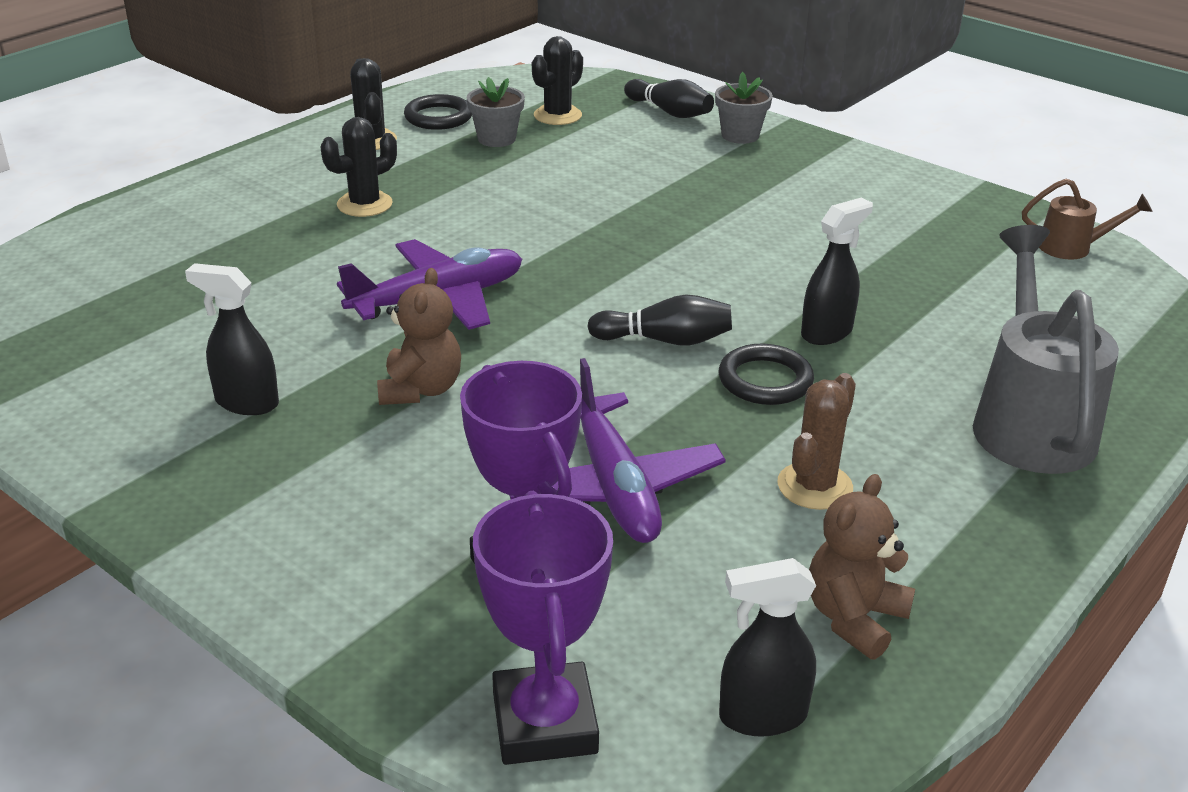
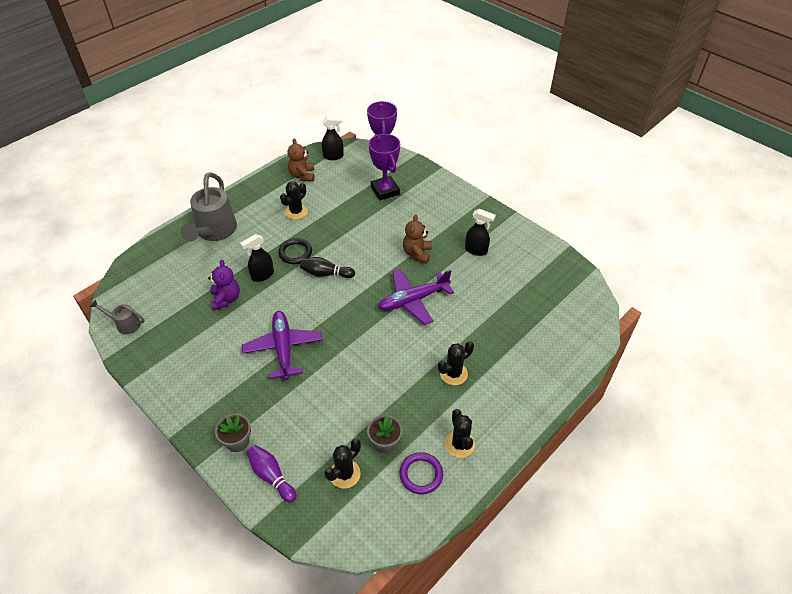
camera: 175 degrees left, 15 degrees up
black ring [404,94,472,130] -> purple ring [399,452,443,494]
purple plane [509,358,726,543] -> purple plane moved to [242,311,323,380]
black bowling pin [624,79,714,118] -> purple bowling pin [247,445,297,503]
brown cactus [777,373,856,510] -> black cactus [280,181,308,220]
brown teddy bear [809,474,915,660] -> brown teddy bear turned 135 degrees clockwise [287,138,314,182]
brown watering can [1022,178,1153,260] -> grey watering can [90,300,145,334]
none -> purple teddy bear [208,260,240,310]

